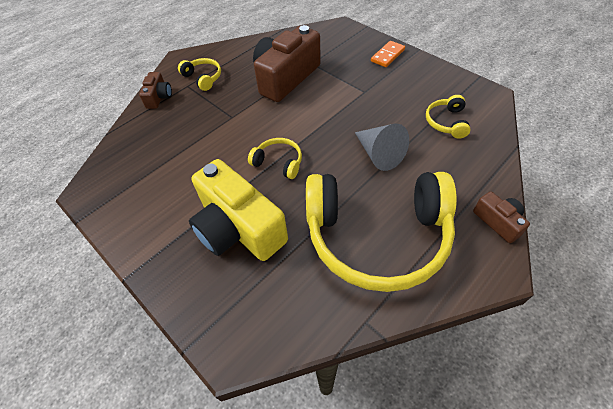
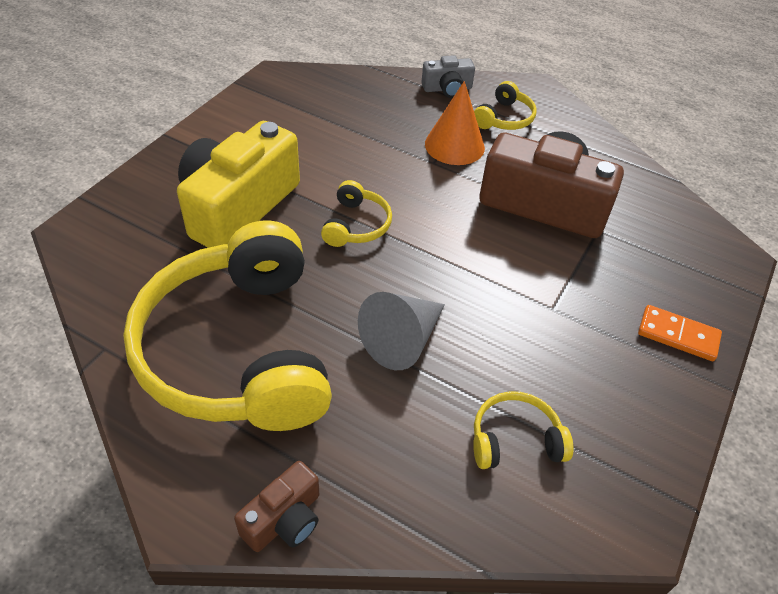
camera: 70 degrees right, 5 degrees down
brown camera [139,72,172,109] -> grey camera [421,55,475,98]
none -> orange cone [425,81,485,165]

